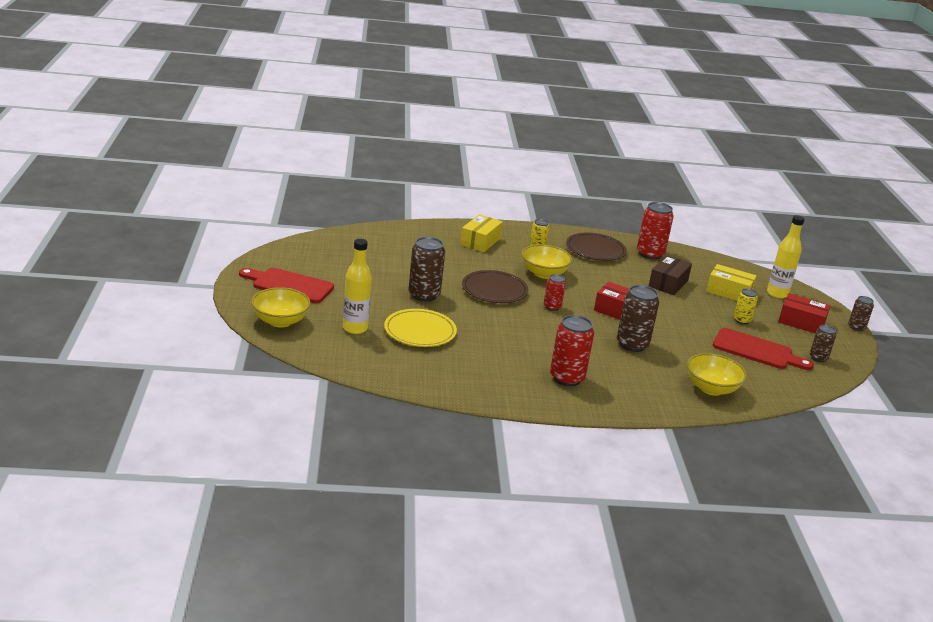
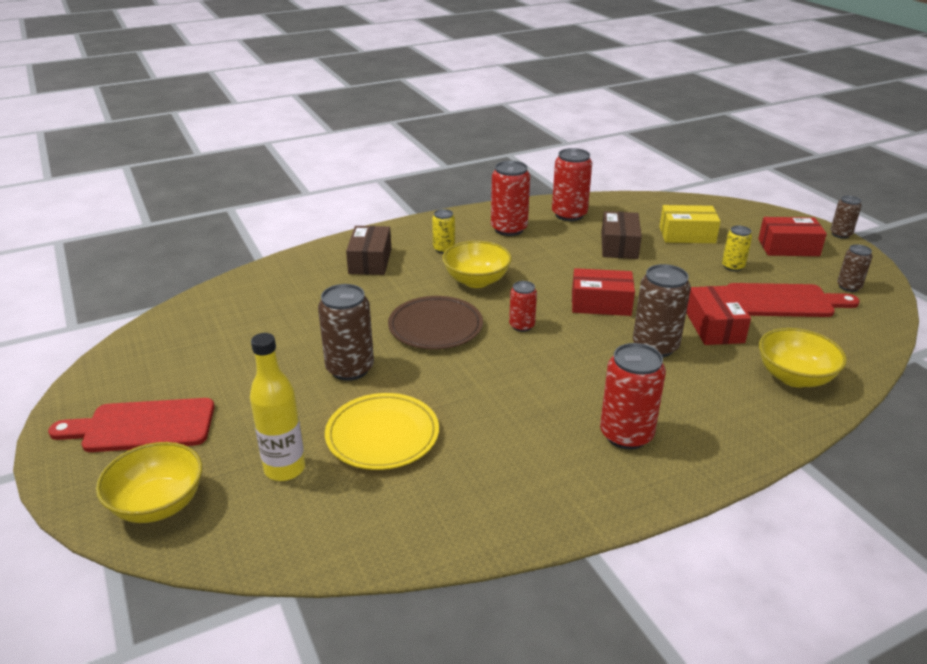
camera: 20 degrees left, 5 degrees up
yellow box [460,214,503,252] -> brown box [346,226,391,275]
brown plate [566,233,627,261] -> red can [491,161,530,236]
yellow bottle [767,215,805,298] -> none
none -> red box [686,286,751,345]

